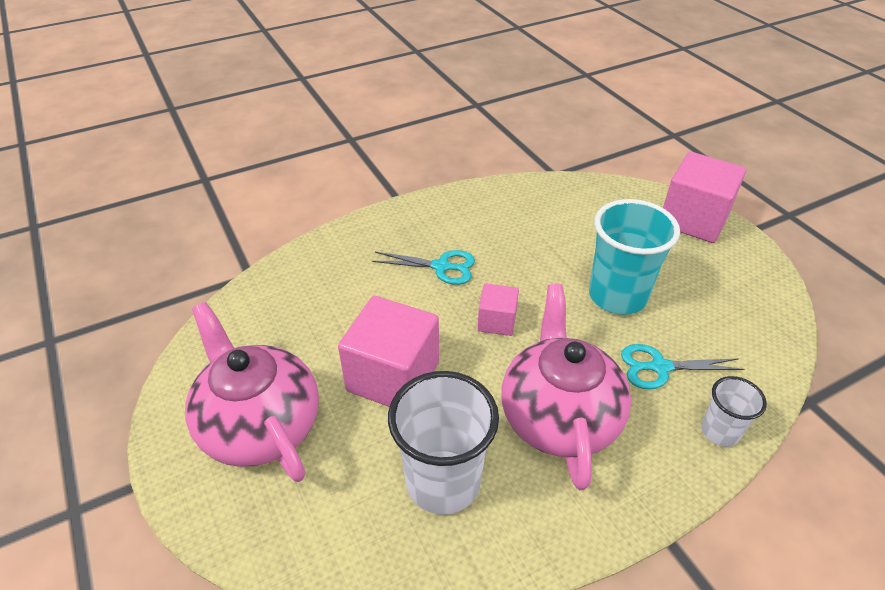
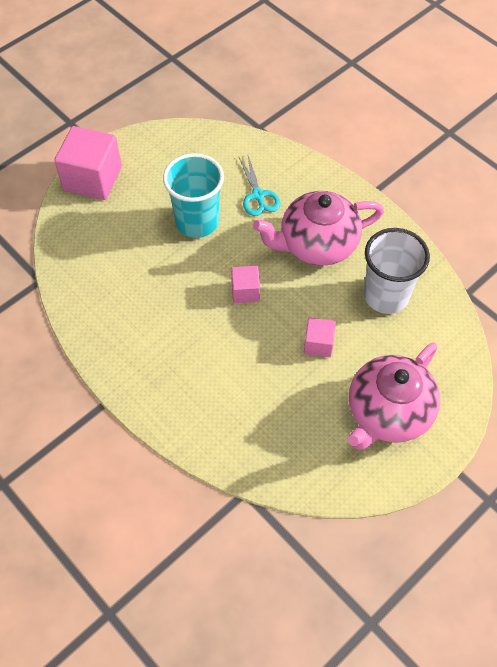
camera: 105 degrees left, 15 degrees up
pink cube [338,296,439,407] -> pink cube [304,318,336,357], size x0.53
turquoise scissors [372,250,475,285] -> none
white cup [701,376,767,447] -> none

